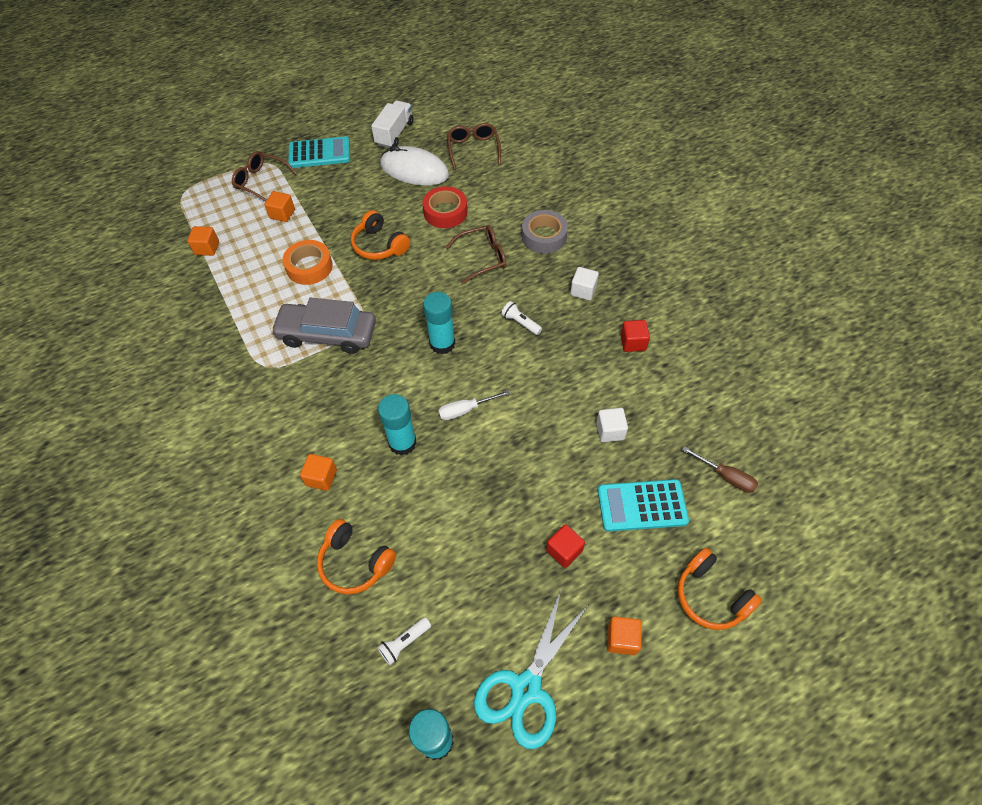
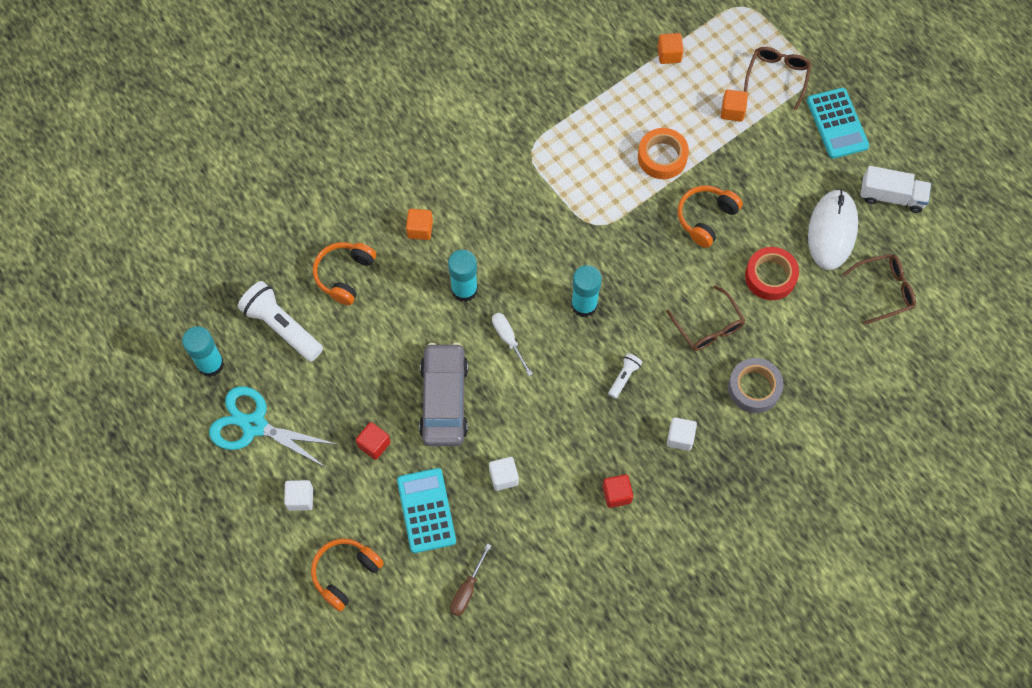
camera: 80 degrees right, 10 degrees up
grey car [271,298,376,354] -> grey car moved to [419,343,468,446]
white flashlight [377,617,431,665] -> white flashlight [238,281,323,362], size x2.04
orange cube [607,616,642,655] -> white cube [284,480,313,511]

